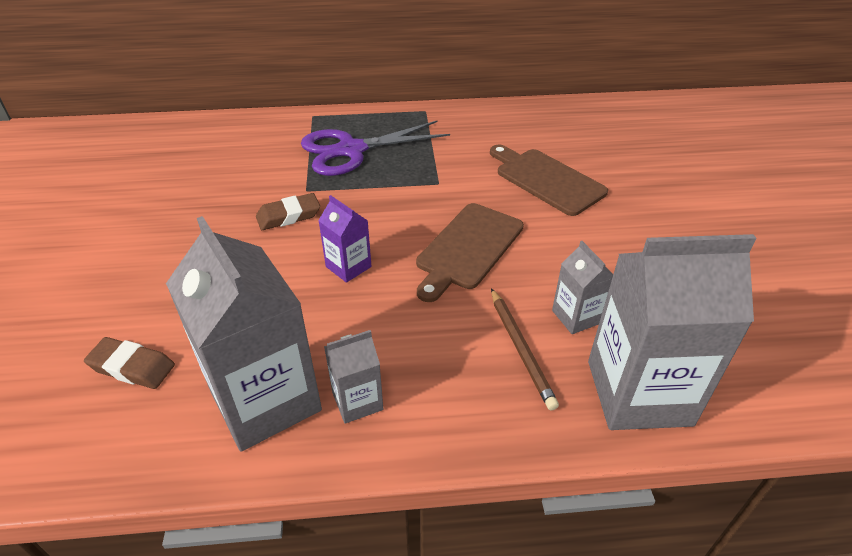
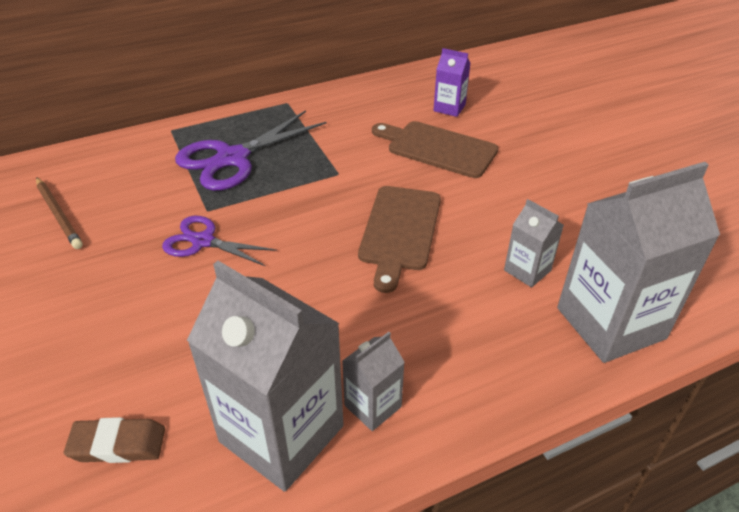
camera: 20 degrees left, 0 degrees up
brown eraser [256,193,320,230] -> purple scissors [162,216,277,266]
purple carton [318,195,372,283] -> purple carton moved to [433,48,471,117]
brown pencil [491,288,559,410] -> brown pencil moved to [36,177,83,249]

